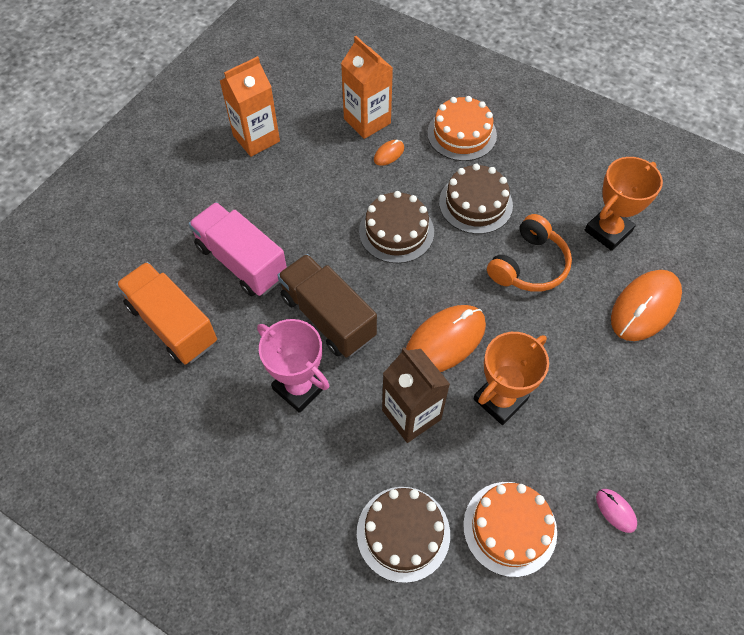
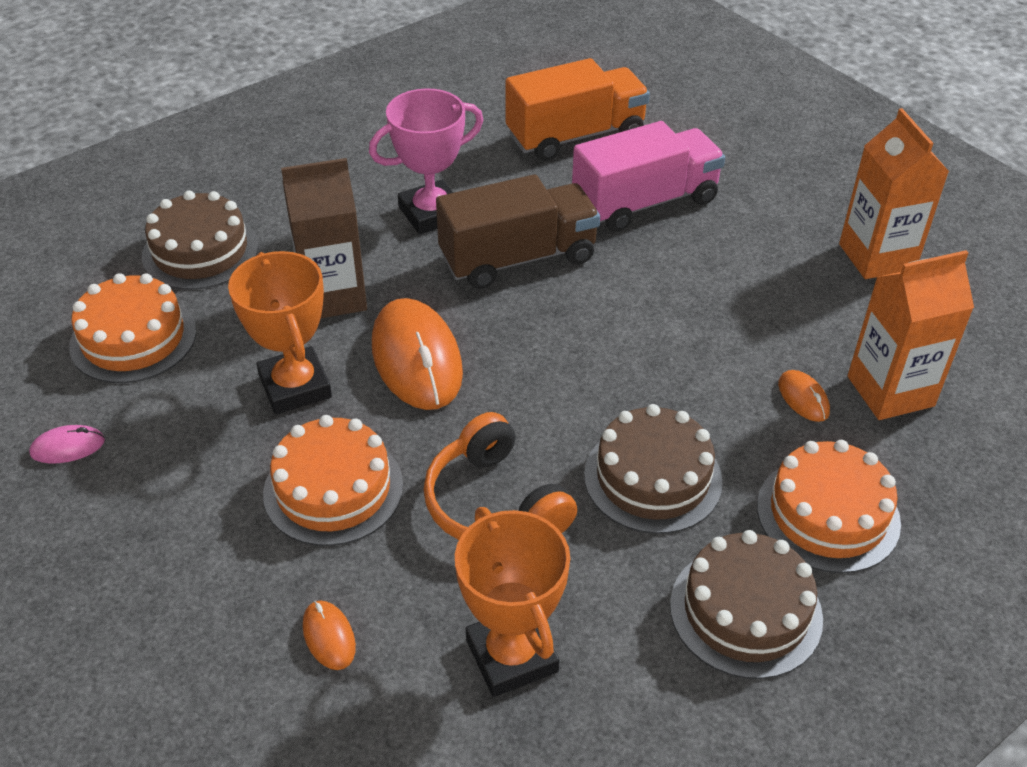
camera: 110 degrees right, 15 degrees down
brown cake [359,191,434,263] -> brown cake moved to [670,530,823,679]
orange mouse [611,270,682,341] -> orange mouse [303,601,356,670], size x0.45
none -> orange cake [263,415,403,546]

